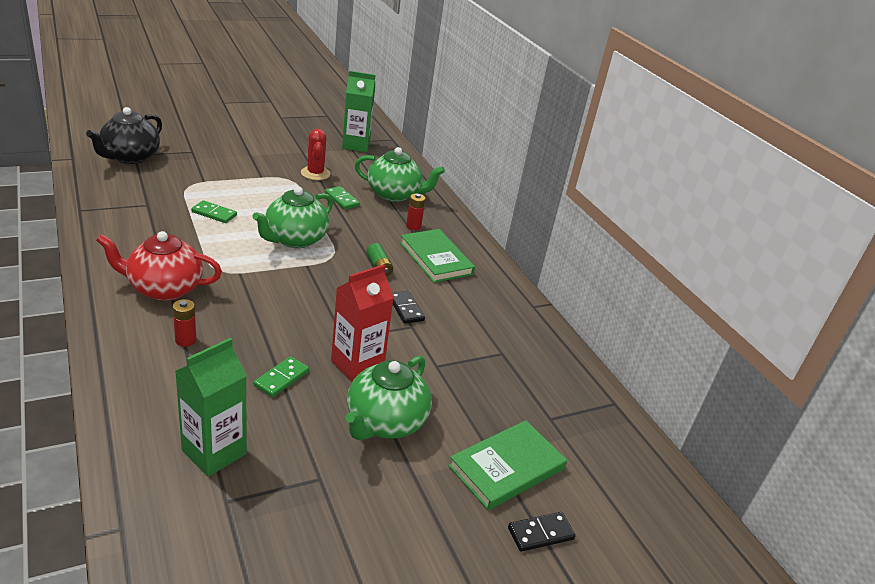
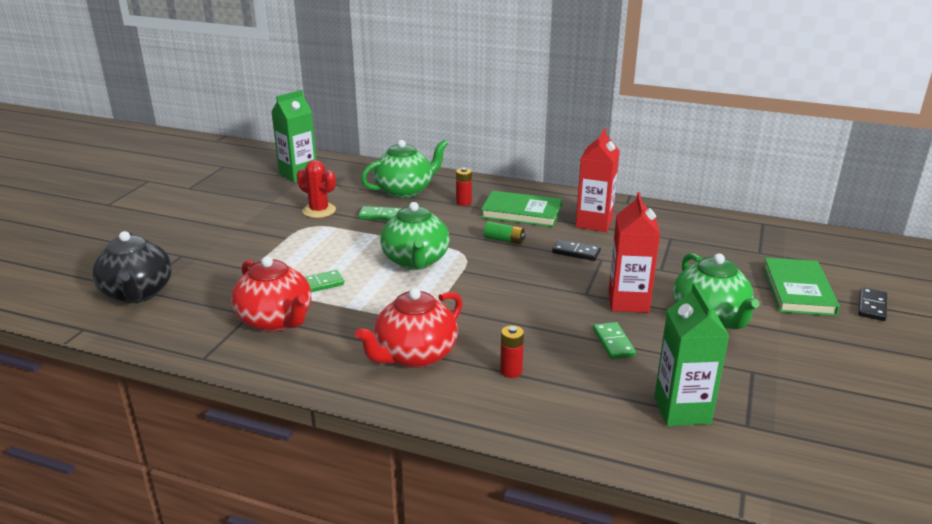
camera: 40 degrees left, 5 degrees down
none -> red teapot [231,256,312,332]
none -> red carton [576,128,620,232]

